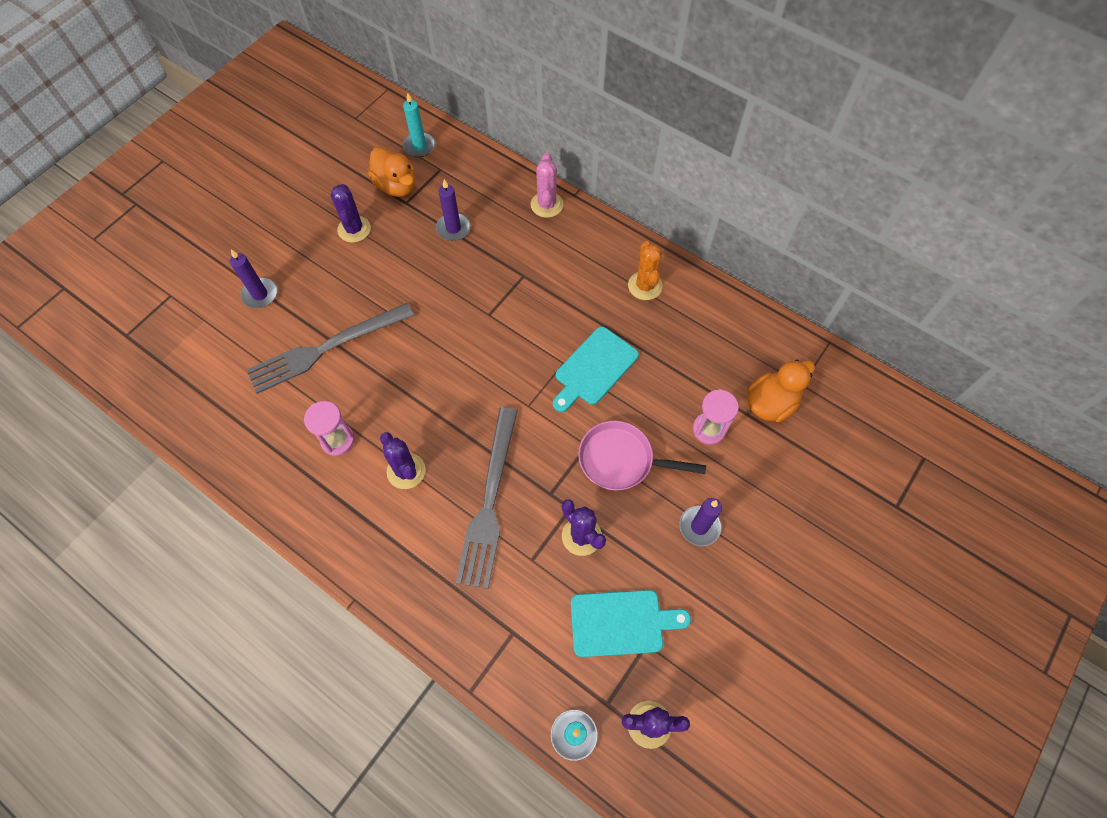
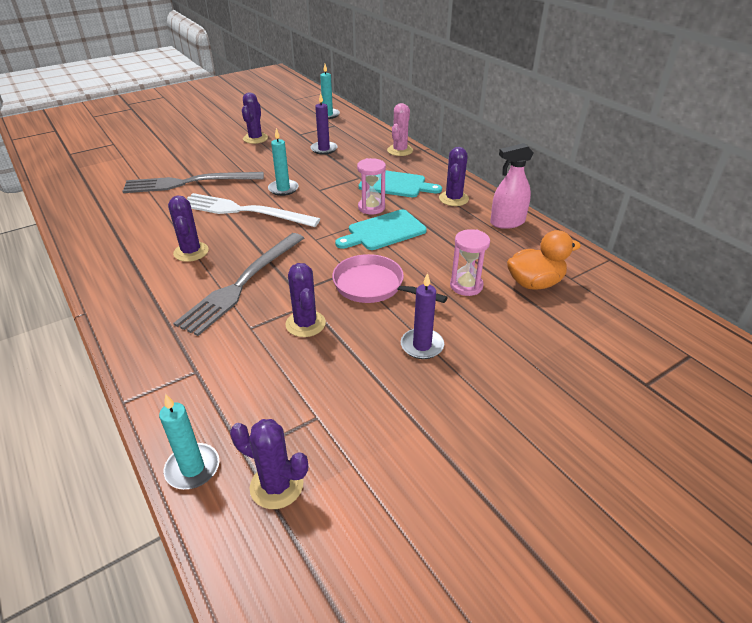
camera: 20 degrees right, 25 degrees down
purple candle [230,249,277,308] -> none
pink hourglass [304,401,355,456] -> pink hourglass moved to [357,158,386,215]
orange duck [368,147,415,197] -> none
turquoise cutting board [571,590,691,657] -> turquoise cutting board moved to [359,170,442,197]
orange cactus [628,241,663,300] -> purple cactus [439,147,469,206]
none -> white fork [187,193,320,227]
none -> turquoise candle [268,128,298,196]
none -> pink spray bottle [490,143,533,229]

